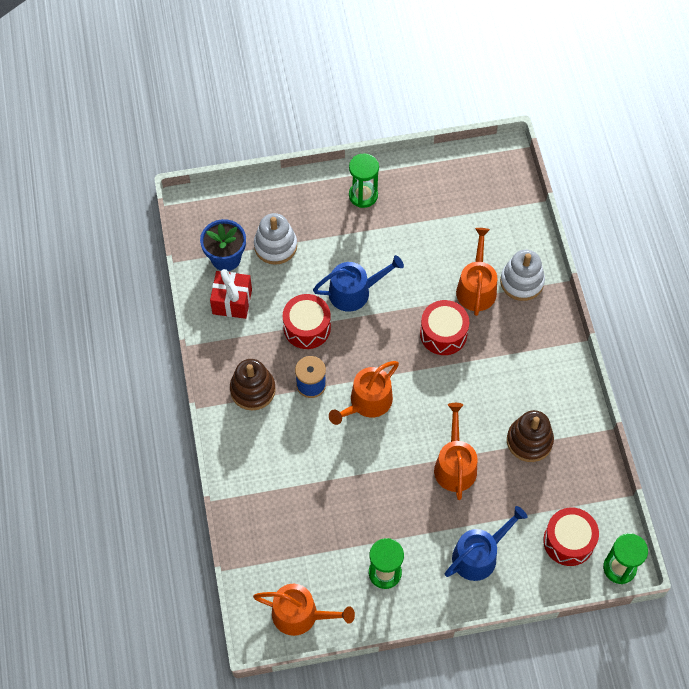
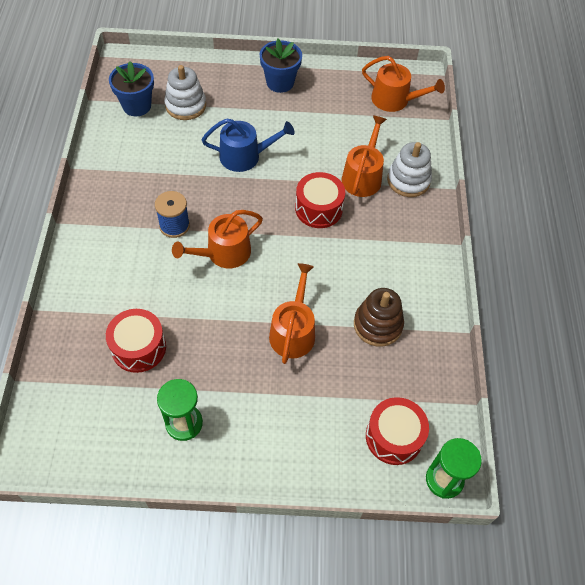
camera: 10 degrees right, 5 degrees down
red gift [210,269,252,319] -> none
brown stacking toy [230,359,276,410] -> none
orange watering can [253,584,355,636] -> orange watering can moved to [362,56,445,112]
red drum [283,294,331,349] -> red drum moved to [106,309,166,373]
green hourglass [349,154,379,208] -> blue flower pot [260,39,302,93]
blue watering can [445,506,527,581] -> none

